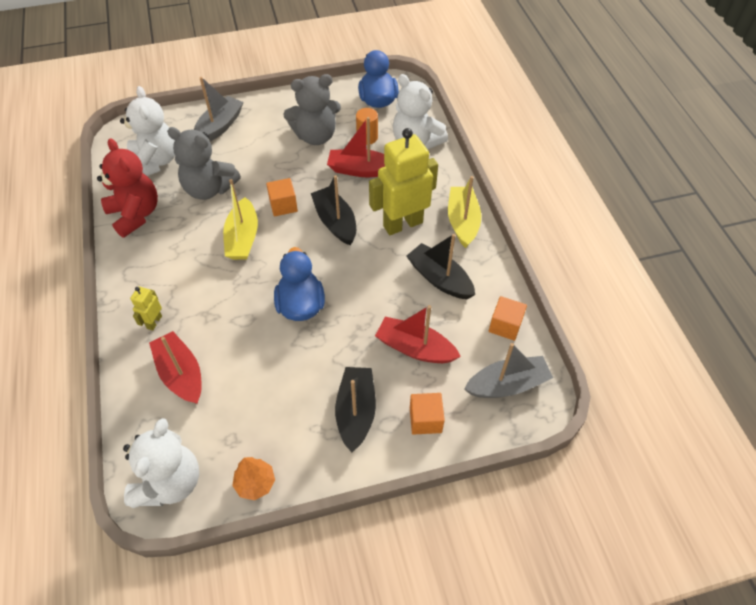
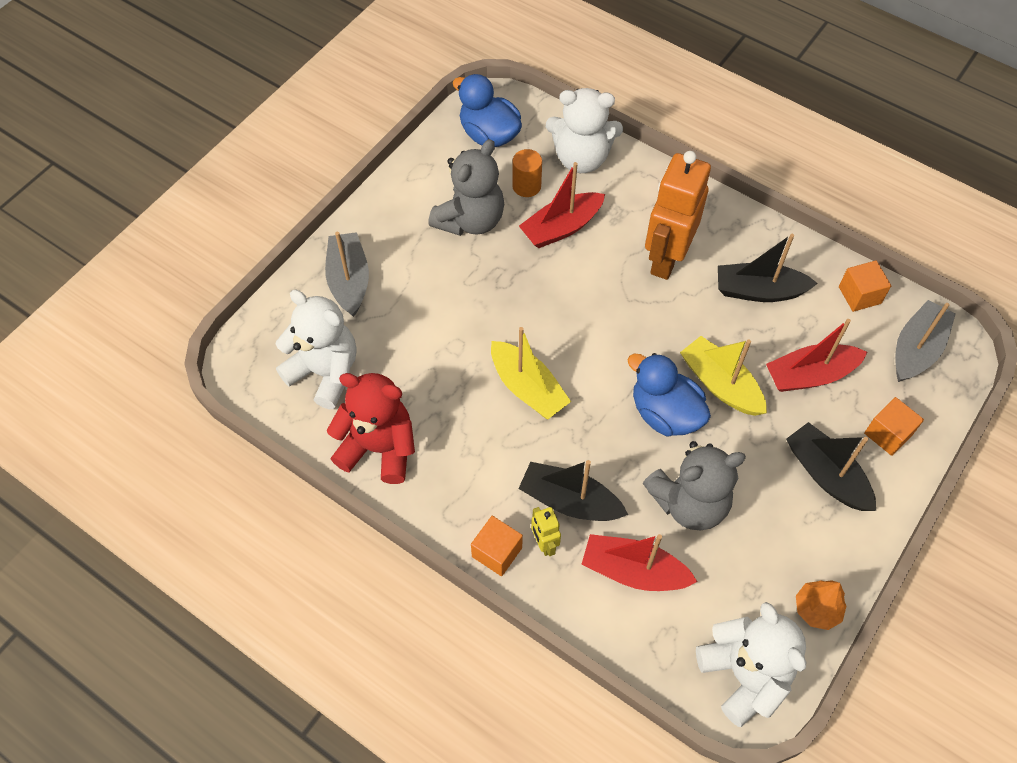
camera: 40 degrees left, 5 degrees up
grey teddy bear [167,127,241,200] -> grey teddy bear moved to [643,441,746,530]
orange cube [266,178,298,216] -> orange cube moved to [471,516,523,576]
black boat [311,175,356,245] -> black boat moved to [518,460,628,521]
yellow robot [369,128,438,235] -> orange robot [645,151,711,280]
yellow boat [448,176,481,248] -> yellow boat moved to [680,336,767,416]

